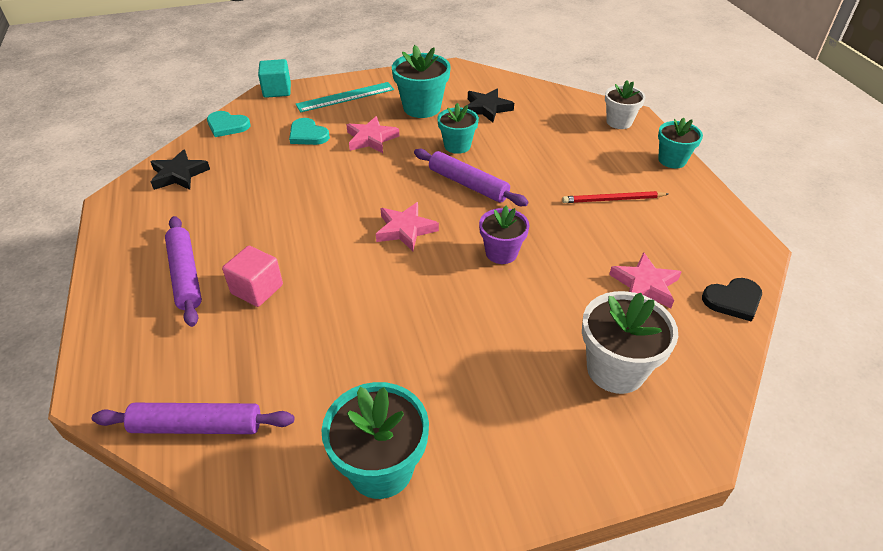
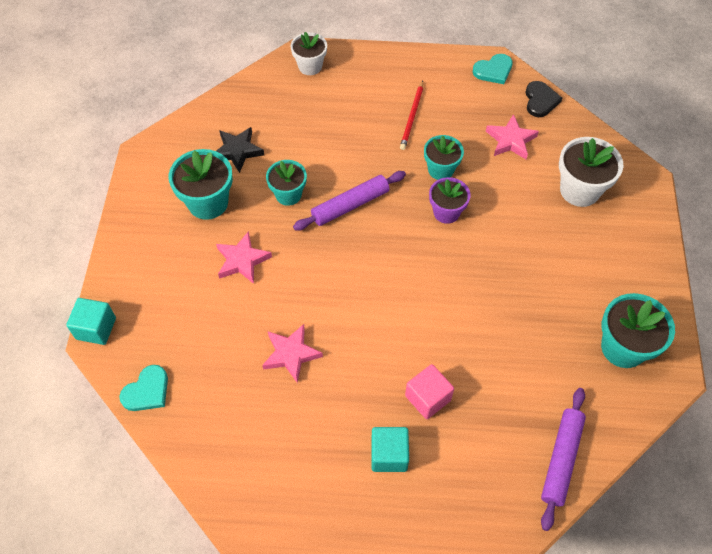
camera: 70 degrees left, 15 degrees up
black star [150,149,210,190] -> none
purple rolling pin [165,216,202,327] -> turquoise cube [371,427,409,472]
turquoise heart [289,118,330,145] -> turquoise heart moved to [473,54,513,84]
turquoise ruler [296,82,394,112] -> none
pink star [376,202,439,251] -> pink star moved to [262,324,323,383]
turquoise flower pot [658,117,703,168] -> turquoise flower pot moved to [424,135,464,180]

